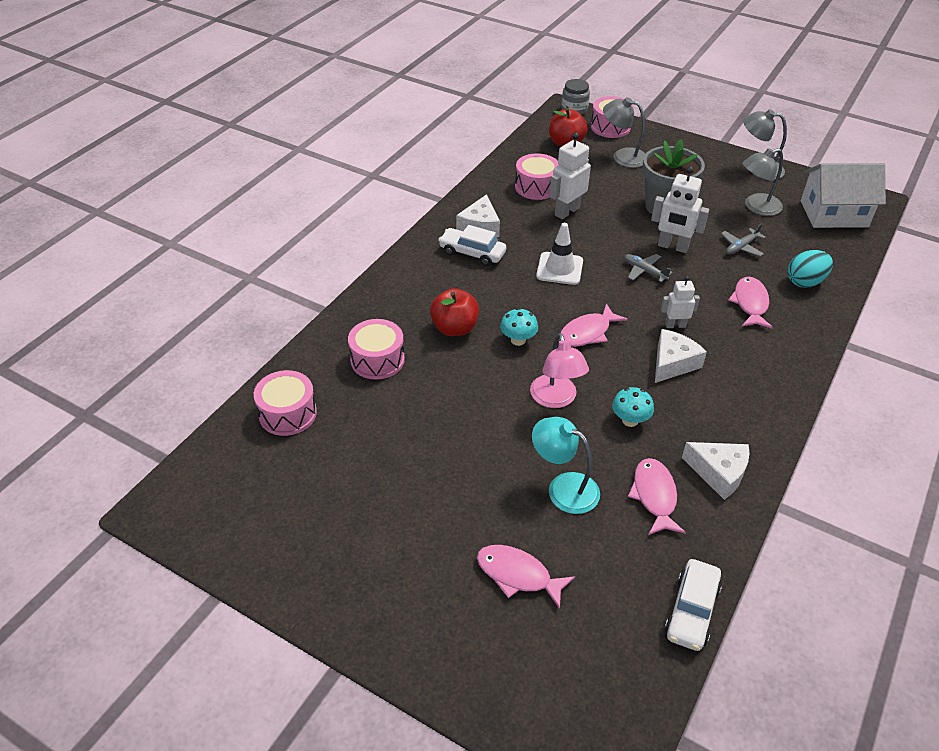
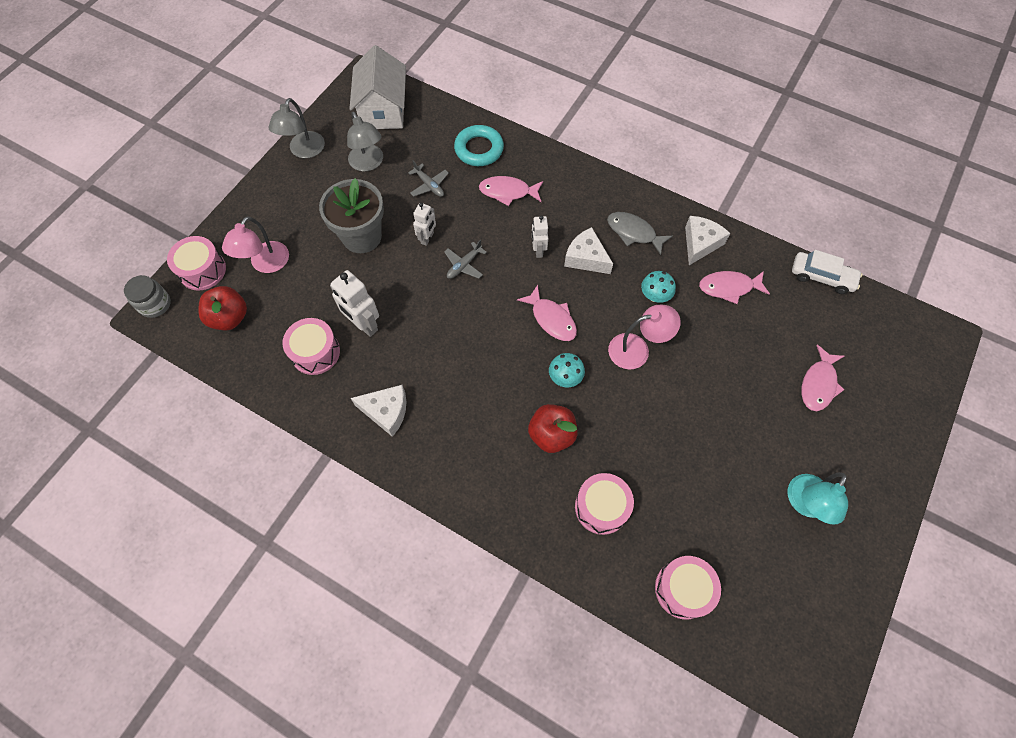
camera: 90 degrees left, 20 degrees up
white car [438,225,506,266] -> none
turquoise lamp [532,417,600,514] -> turquoise lamp moved to [788,472,848,525]
white traffic cone [536,223,583,285] -> none
grey lamp [603,97,645,168] -> pink lamp [222,216,289,273]
white robot [651,166,709,253] -> white robot [413,203,436,246], size x0.62
turquoise egg [788,250,833,288] -> turquoise ring [454,125,504,166]
none -> grey fish [607,212,673,255]

